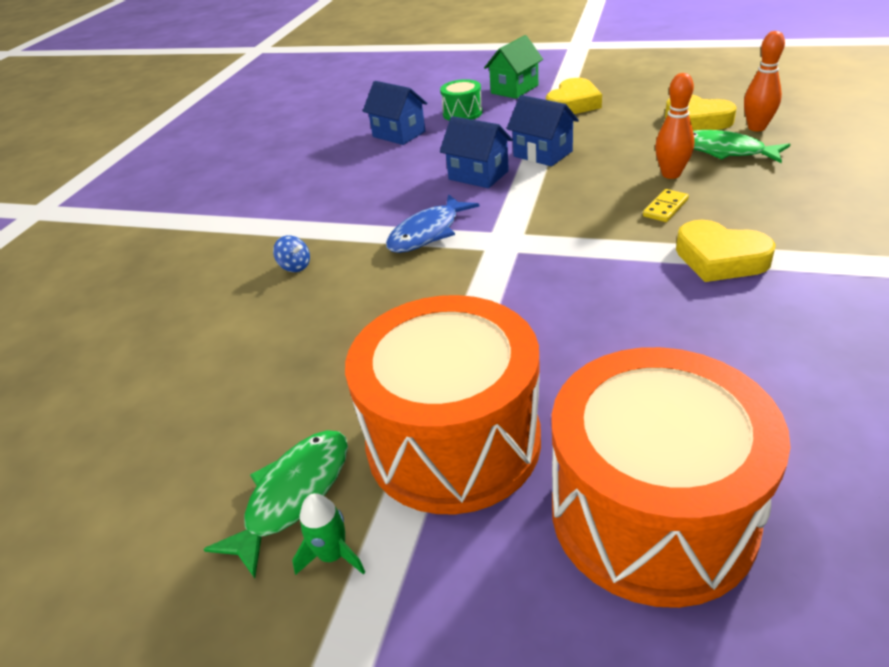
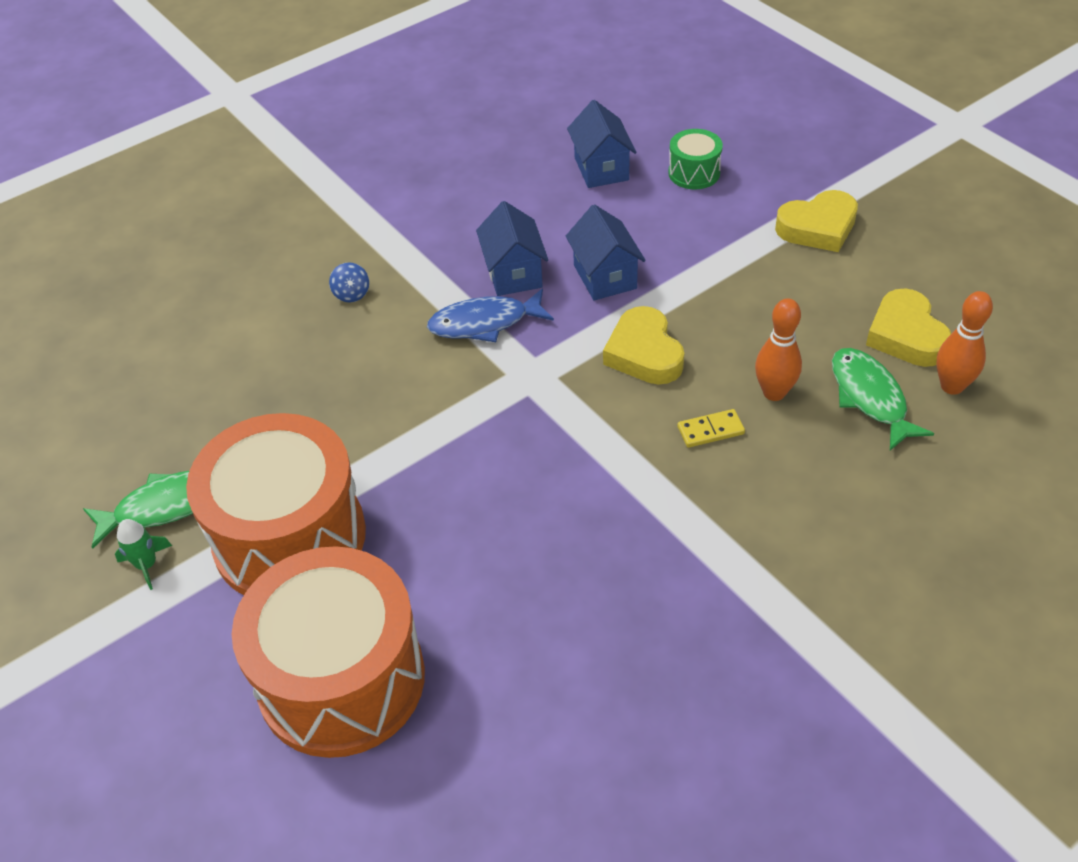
camera: 35 degrees right, 10 degrees up
green house [484,35,543,99] -> none
blue house [507,95,579,166] -> blue house moved to [476,201,548,296]
yellow heart [676,220,776,282] -> yellow heart moved to [603,306,684,385]

